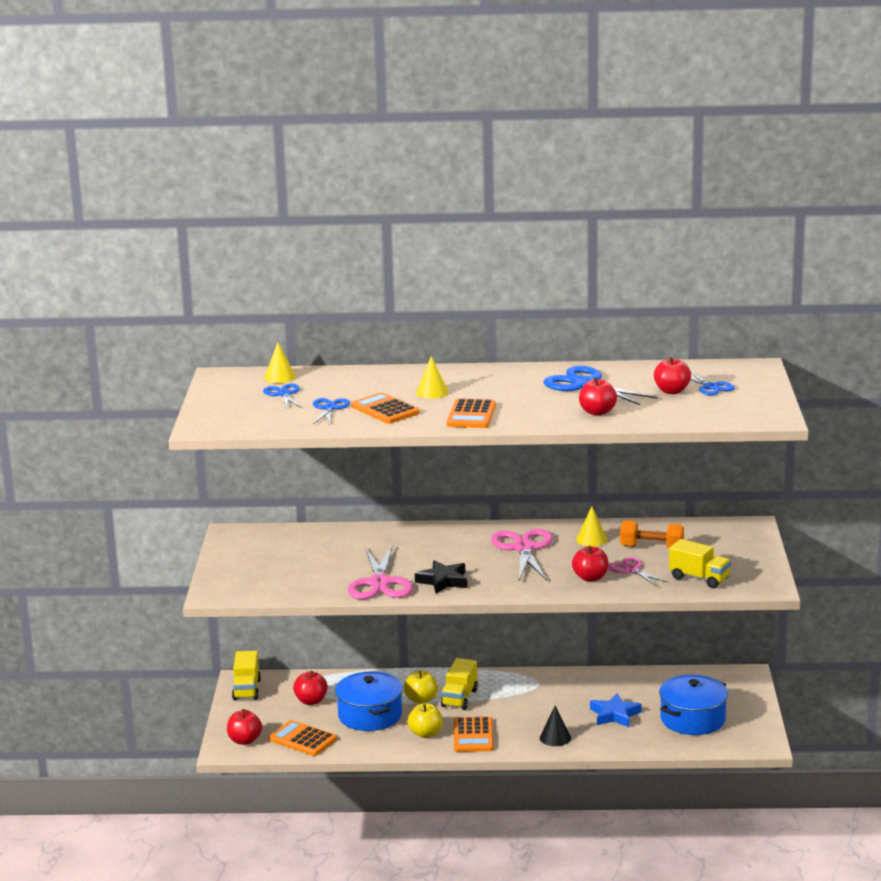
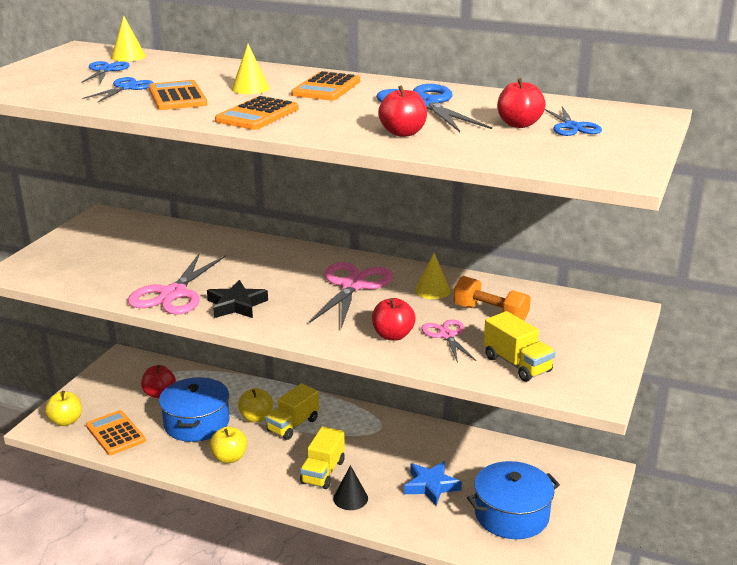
camera: 20 degrees right, 5 degrees up
red apple [227,709,262,745] -> yellow apple [45,391,82,426]
yellow truck [232,651,261,700] -> yellow truck moved to [300,426,345,489]
orange calculator [454,716,493,752] -> orange calculator moved to [291,71,360,101]

